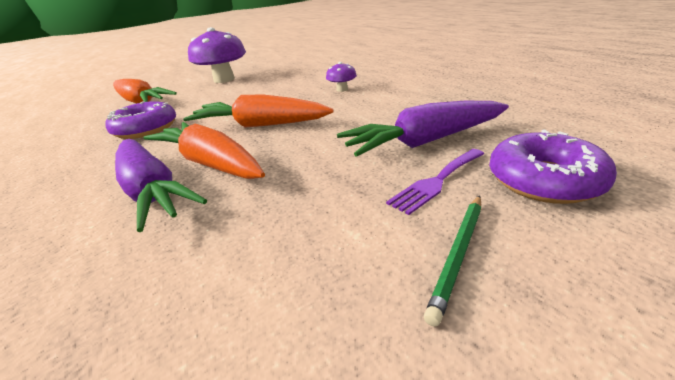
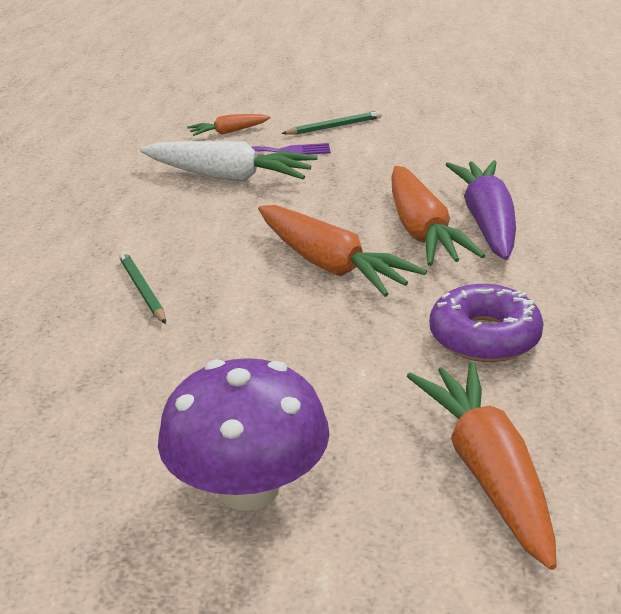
camera: 145 degrees left, 0 degrees up
purple mushroom [326,62,357,92] -> green pencil [119,252,166,324]
purple carrot [337,101,509,157] -> white carrot [140,141,318,182]
purple donut [489,129,617,204] -> orange carrot [187,114,271,136]

